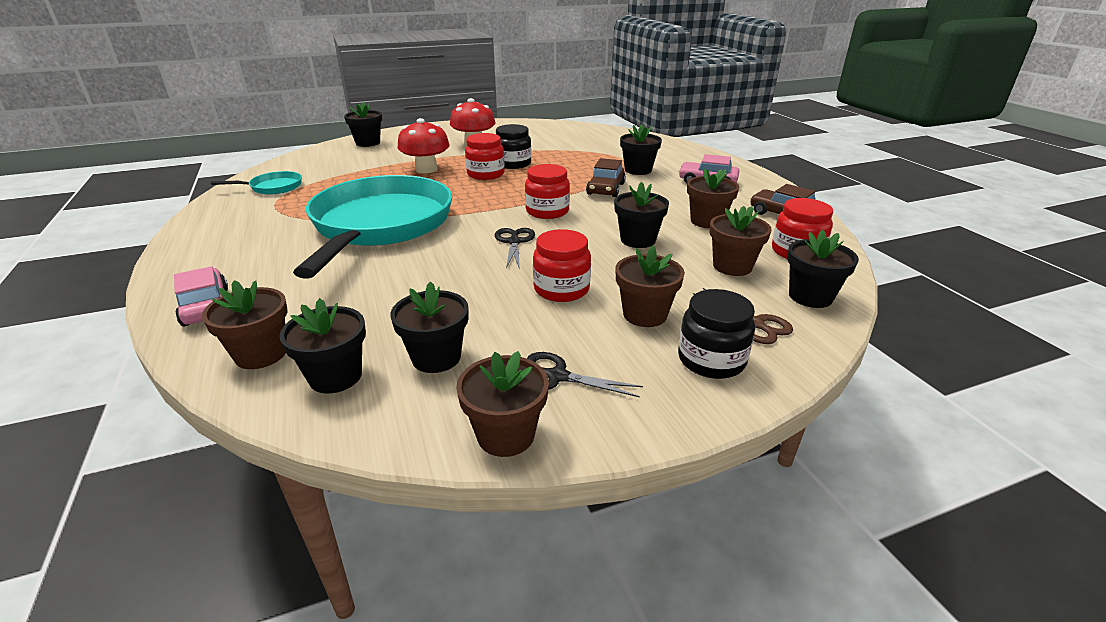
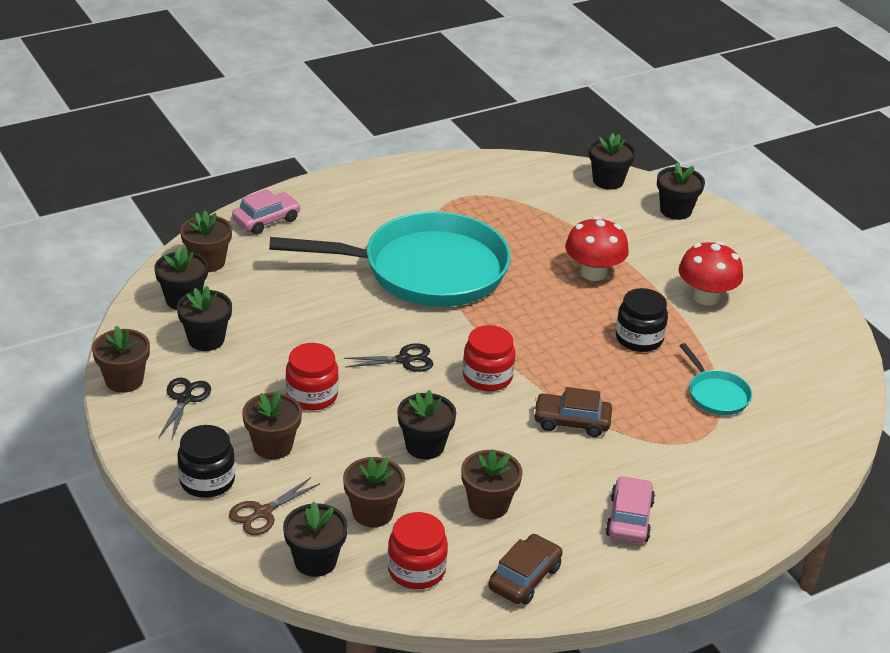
camera: 80 degrees right, 5 degrees up
turquoise pan [211,171,302,194] -> turquoise pan moved to [680,343,752,415]
red jar [465,133,505,180] -> none
black flower pot [620,124,662,175] -> black flower pot moved to [589,133,636,190]

